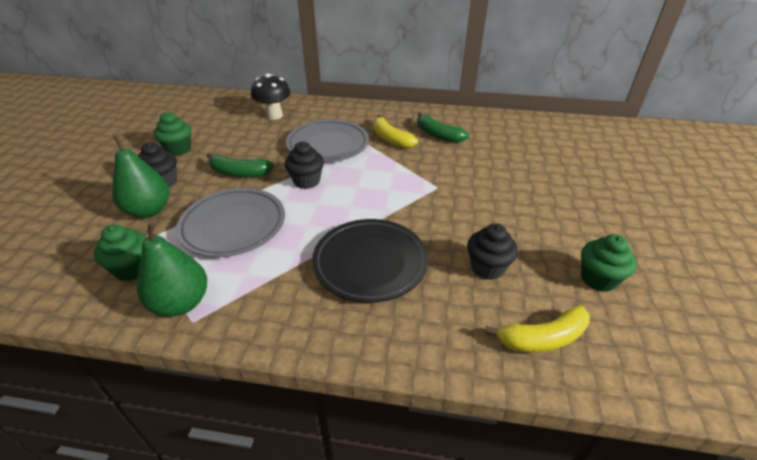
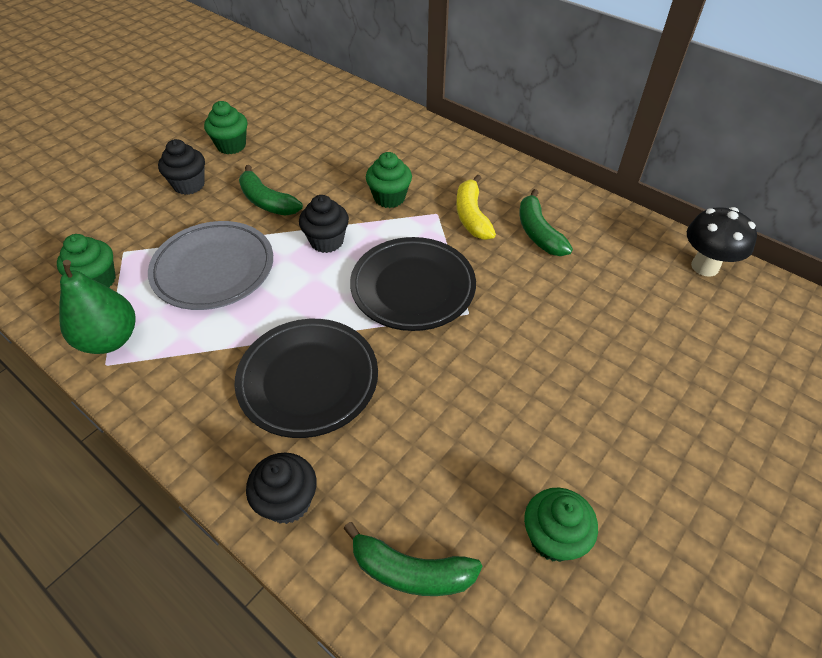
camera: 30 degrees right, 10 degrees up
green pear [112,135,169,218] -> none
black mushroom [251,73,291,120] -> black mushroom moved to [687,207,757,277]
grey plate [286,119,369,162] -> green cupcake [366,152,412,208]
black cupcake [467,223,518,280] -> black cupcake moved to [246,452,317,524]
yellow banana [484,306,590,352] -> green banana [343,522,483,596]
none -> black plate [350,237,476,331]

